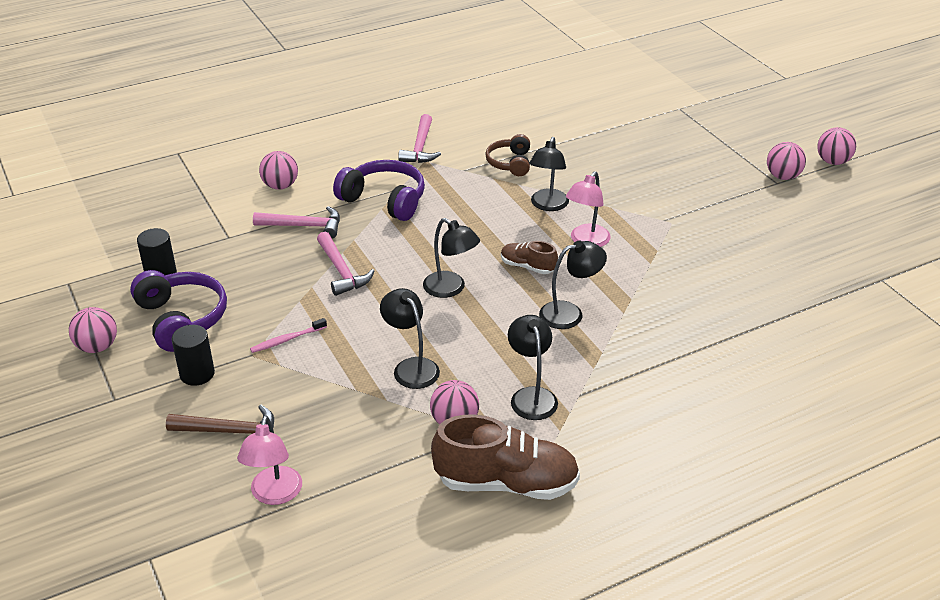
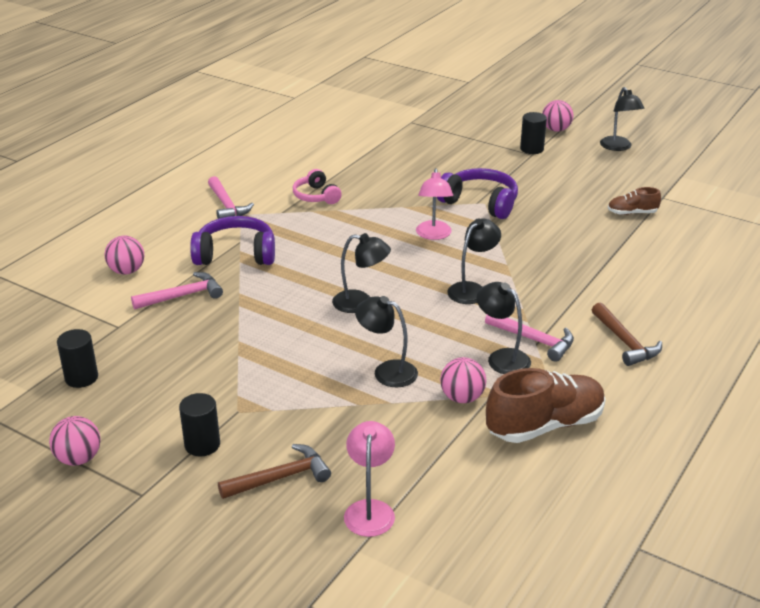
camera: 30 degrees left, 5 degrees down
purple headphones [130,270,227,352] -> purple headphones moved to [437,168,518,219]
pink lamp [237,416,302,505] -> pink lamp turned 150 degrees counterclockwise [344,421,395,537]
pink toothbrush [250,318,327,353] -> none
pink hammer [317,232,375,296] -> pink hammer moved to [485,315,574,362]
brown headphones [485,134,530,176] -> pink headphones [293,169,342,204]
brown shoe [501,241,558,274] -> brown shoe moved to [608,187,661,215]
black lamp [529,137,569,211] -> black lamp moved to [600,87,644,151]
pink ball [767,142,806,180] -> black cylinder [520,112,547,154]
none -> brown hammer [592,302,662,366]

